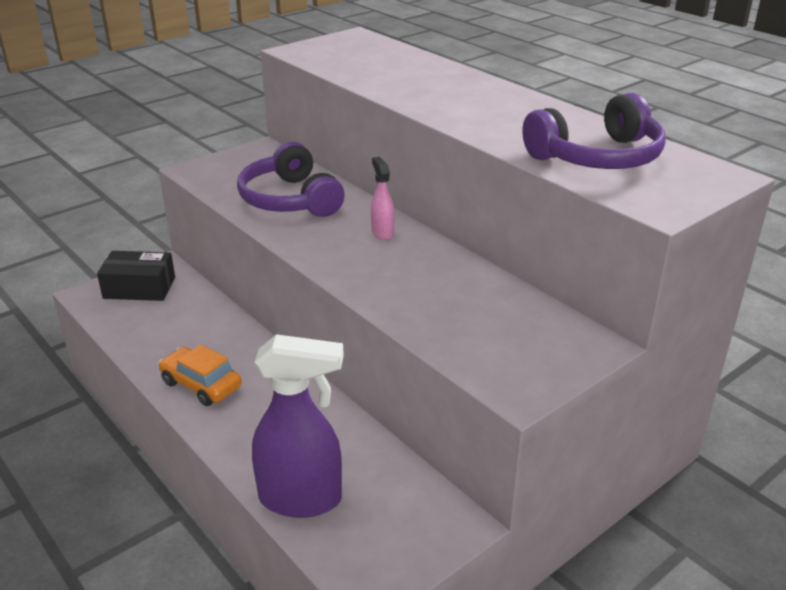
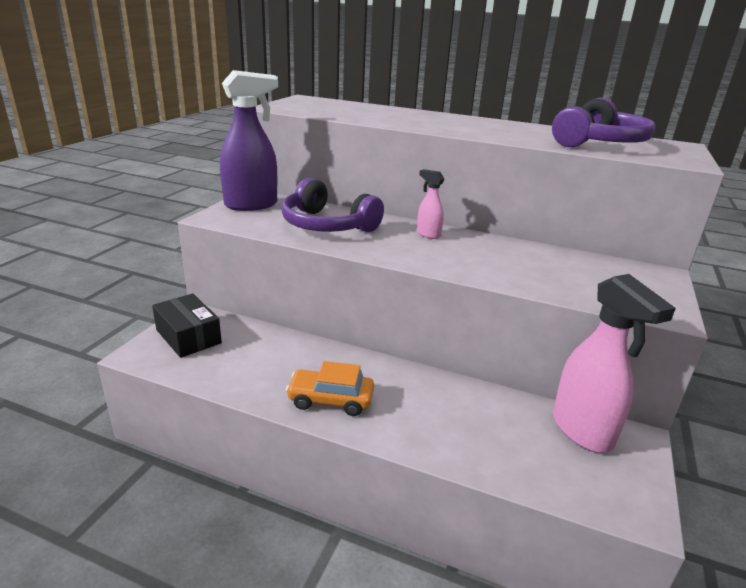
camera: 30 degrees left, 5 degrees down
black box [97,251,175,301] -> black box turned 75 degrees clockwise [152,293,222,358]
purple spray bottle [252,334,344,518] -> purple spray bottle moved to [220,70,278,211]
none -> pink spray bottle [553,274,676,453]

